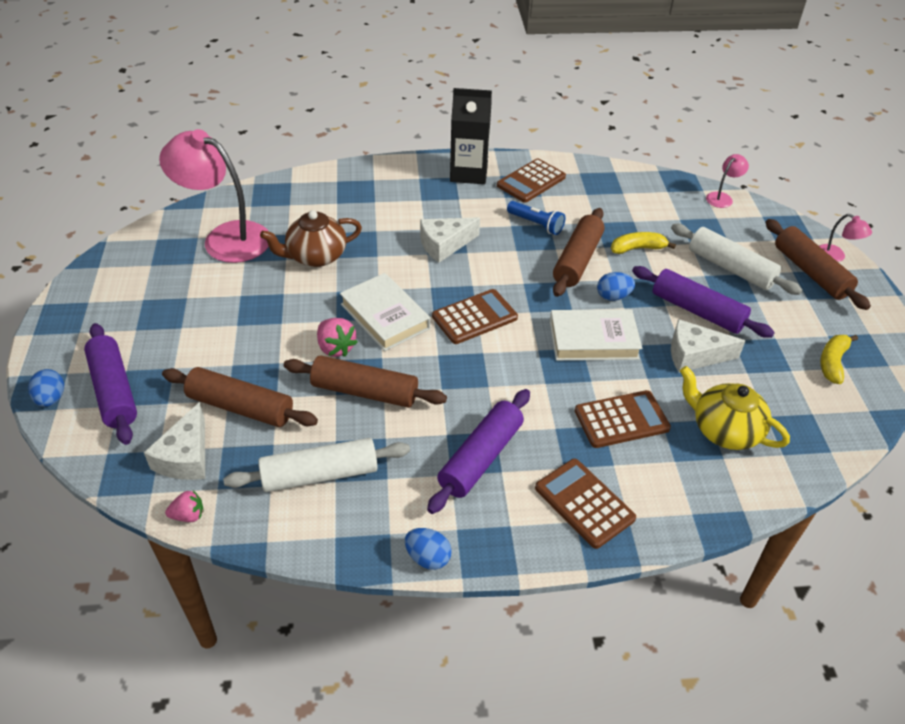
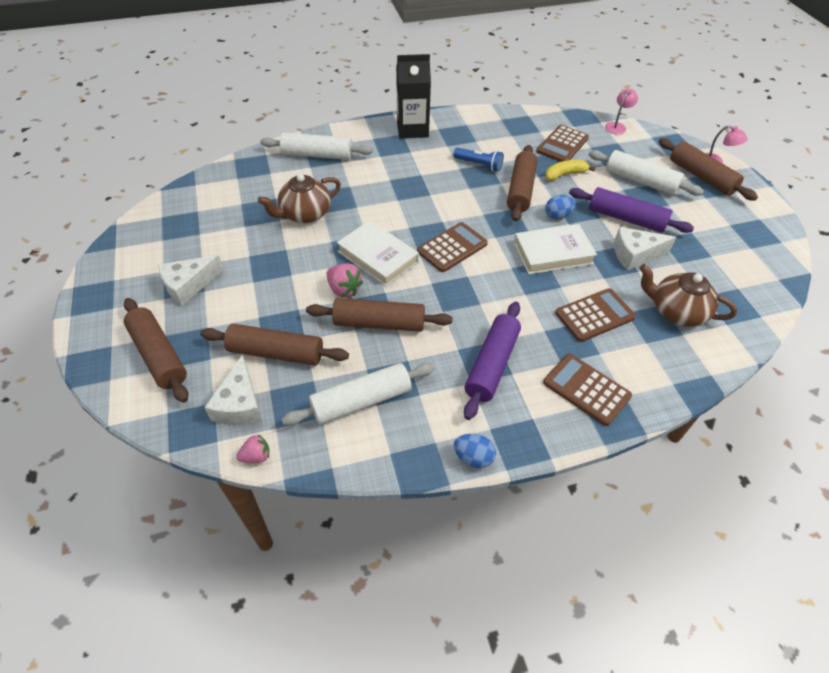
camera: 10 degrees left, 5 degrees up
blue egg [28,369,64,407] -> none
purple rolling pin [84,323,137,445] -> brown rolling pin [124,298,188,403]
pink lamp [159,129,269,263] -> none
white cheese [420,217,480,263] -> white cheese moved to [158,255,224,306]
brown calculator [497,158,566,203] -> brown calculator moved to [536,125,589,162]
yellow teapot [680,366,790,450] -> brown teapot [639,264,737,327]
yellow banana [820,335,858,384] -> none
none -> white rolling pin [260,132,373,160]

